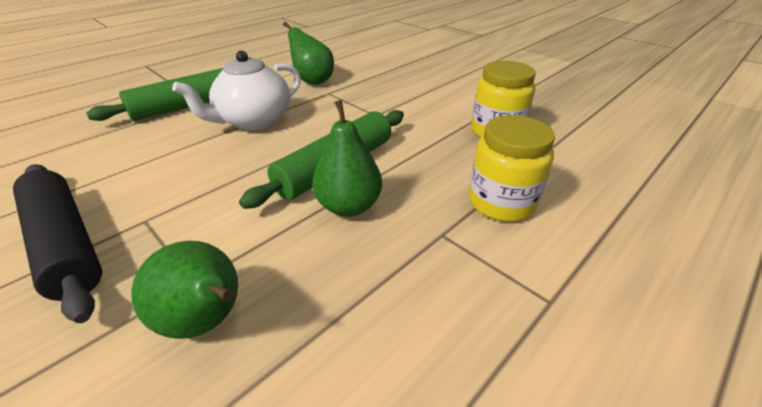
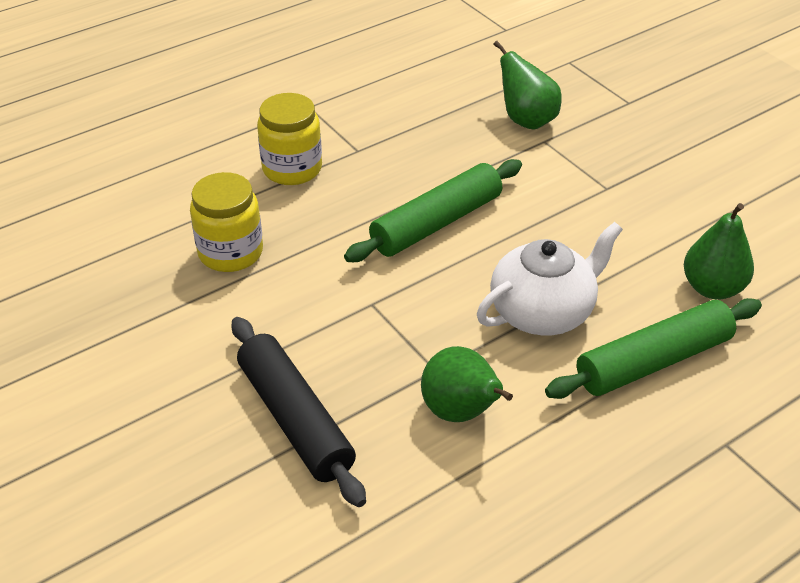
camera: 170 degrees left, 5 degrees up
black rolling pin [13,164,102,323] -> black rolling pin moved to [232,317,366,507]
green pear [312,100,382,217] -> green pear moved to [684,203,754,300]

